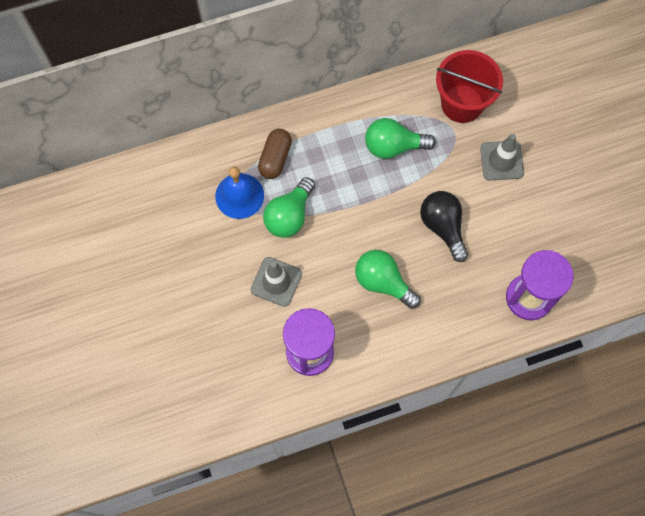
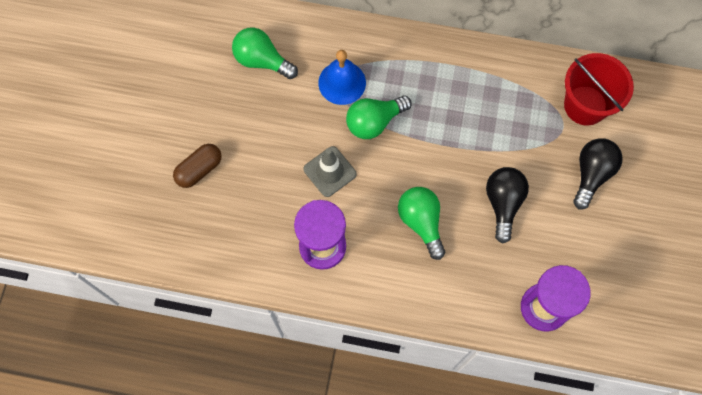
camera: 30 degrees right, 0 degrees up
brown capsule [258,129,292,179] -> brown capsule moved to [173,144,222,188]
green light bulb [365,118,436,159] -> green light bulb moved to [232,27,298,79]
grey traffic cone [480,134,524,180] -> black light bulb [573,138,623,209]

